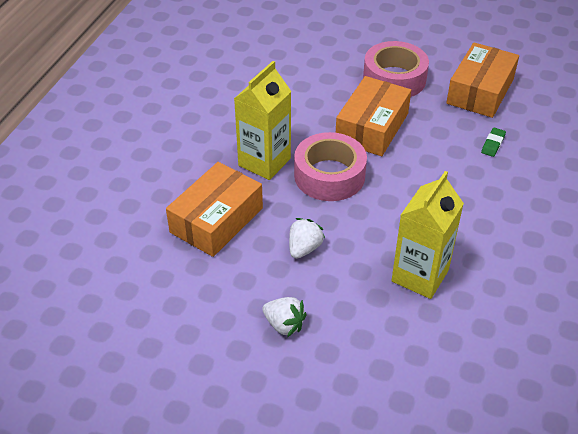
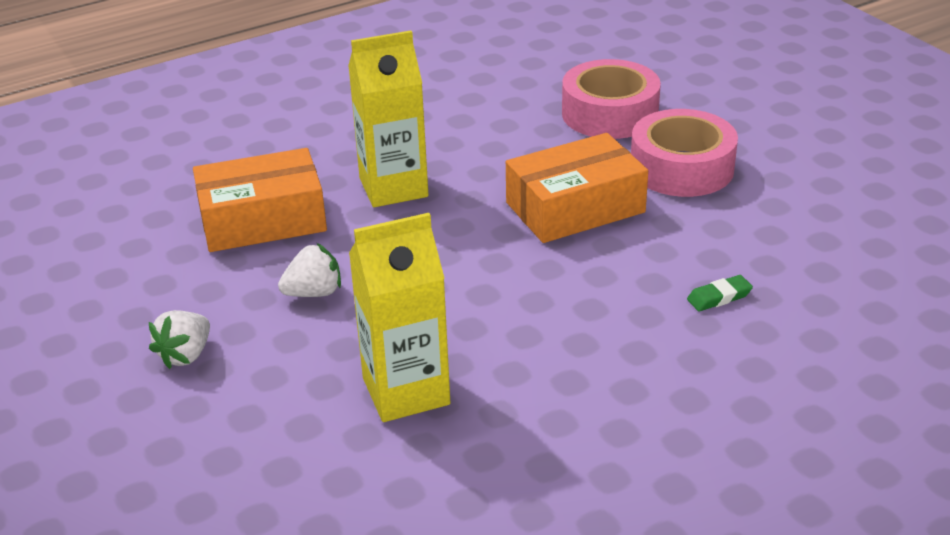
camera: 40 degrees right, 10 degrees down
white strawberry [262,297,307,337] -> white strawberry turned 45 degrees clockwise [149,310,210,369]
pink tape [294,132,367,201] -> pink tape moved to [562,59,661,139]
orange box [446,42,519,118] -> none

